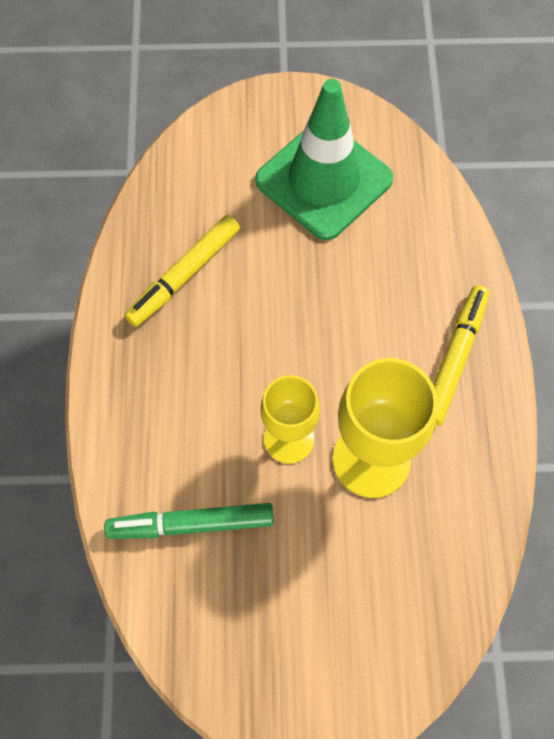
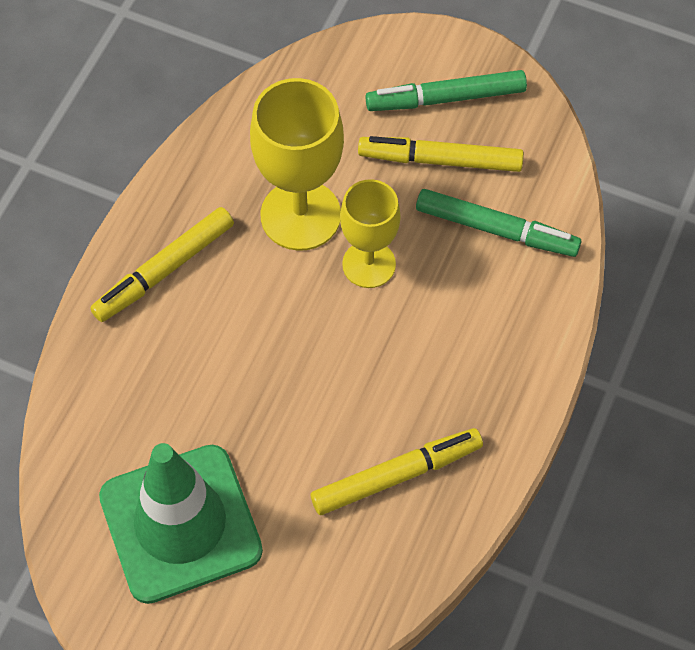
camera: 155 degrees left, 5 degrees down
none -> yellow marker [358,136,524,172]
none -> green marker [365,70,527,111]

